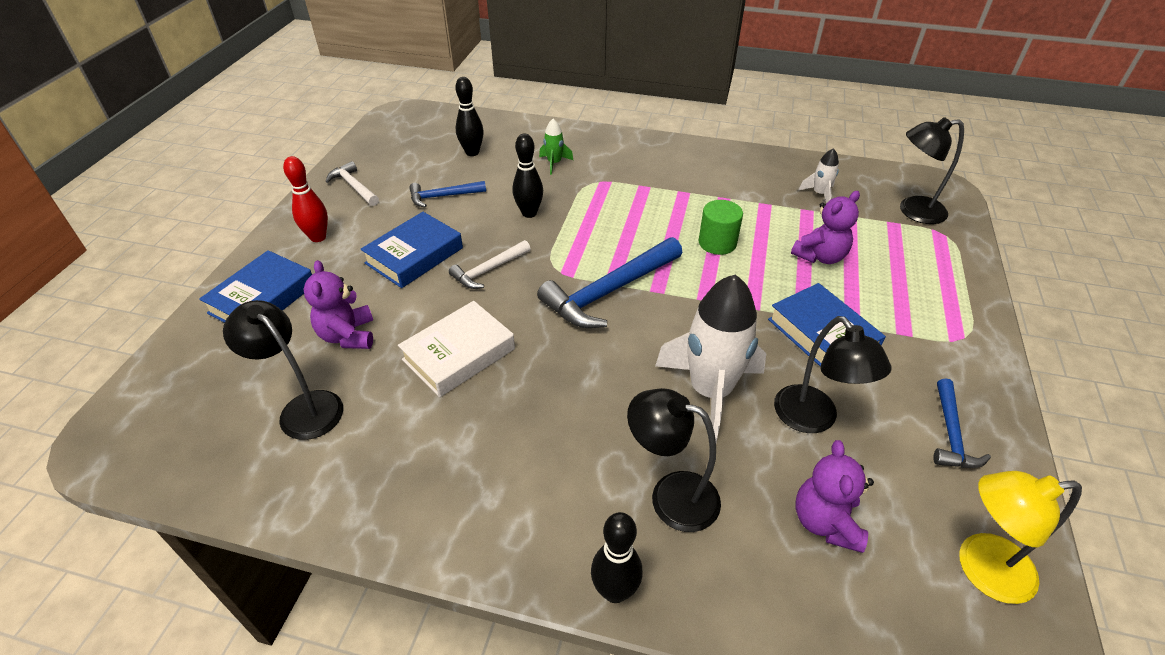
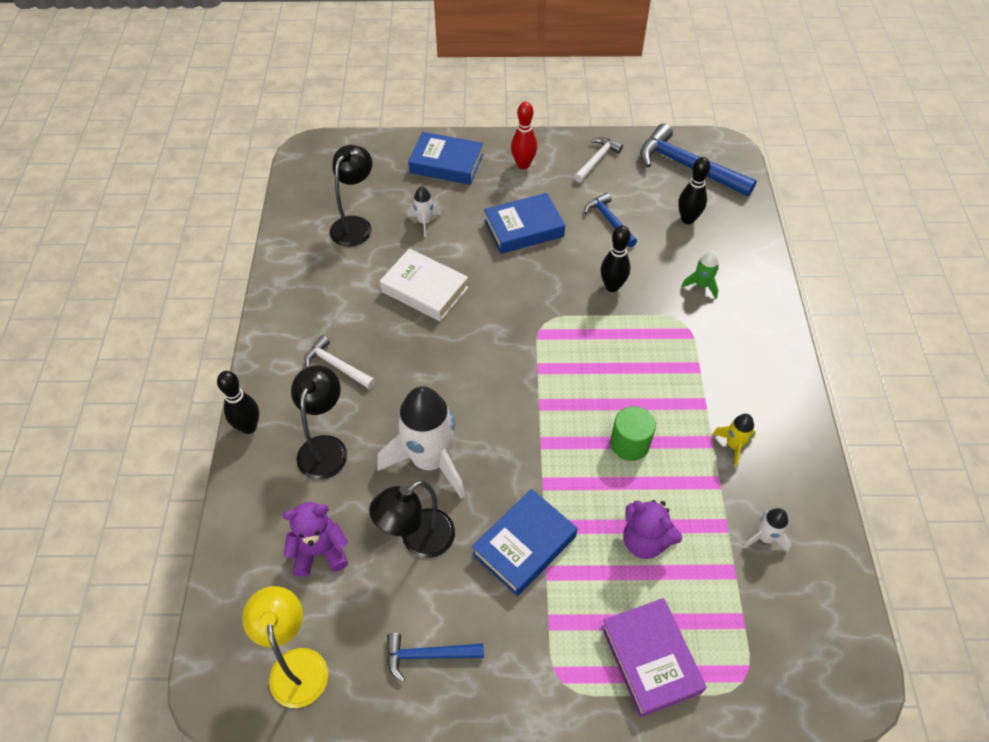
camera: 75 degrees right, 10 degrees up
purple teddy bear [304,260,373,349] -> white rocket [407,186,442,237]
blue book [361,212,463,288] -> blue book turned 45 degrees counterclockwise [484,193,565,254]
white hammer [449,240,531,289] -> white hammer moved to [304,335,375,389]
blue hammer [537,237,682,328] -> blue hammer moved to [640,123,757,197]
black lamp [900,117,964,224] -> none
none -> purple book [601,598,706,717]
none -> yellow rocket [713,414,756,466]

